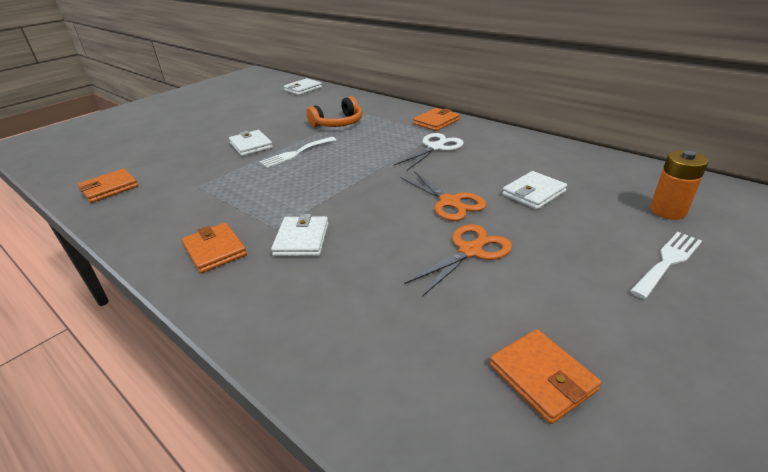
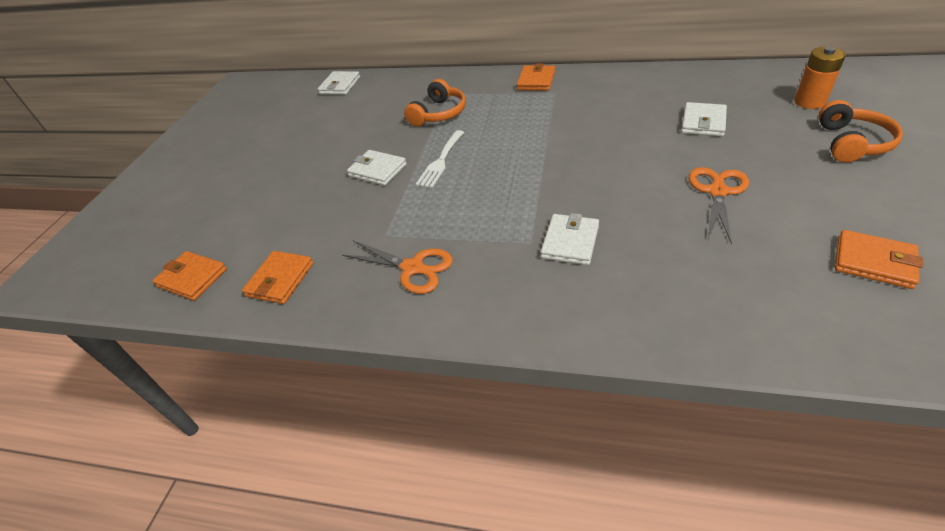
camera: 25 degrees left, 10 degrees up
orange wallet [182,223,247,273] -> orange wallet moved to [153,251,227,301]
white wallet [271,214,329,257] -> white wallet turned 45 degrees clockwise [541,213,599,265]
white scissors [394,133,464,171] -> none
orange scissors [401,171,486,221] -> orange scissors moved to [342,241,453,294]
white fork [630,232,702,299] -> orange headphones [818,100,903,163]

